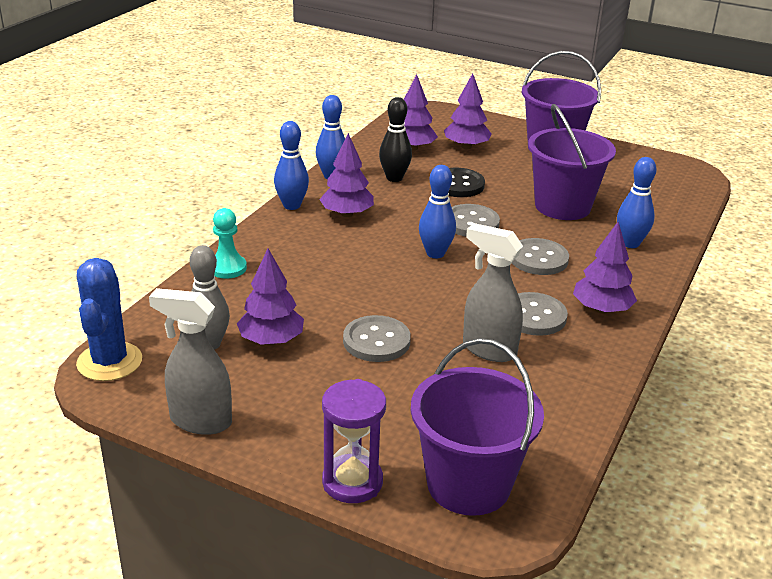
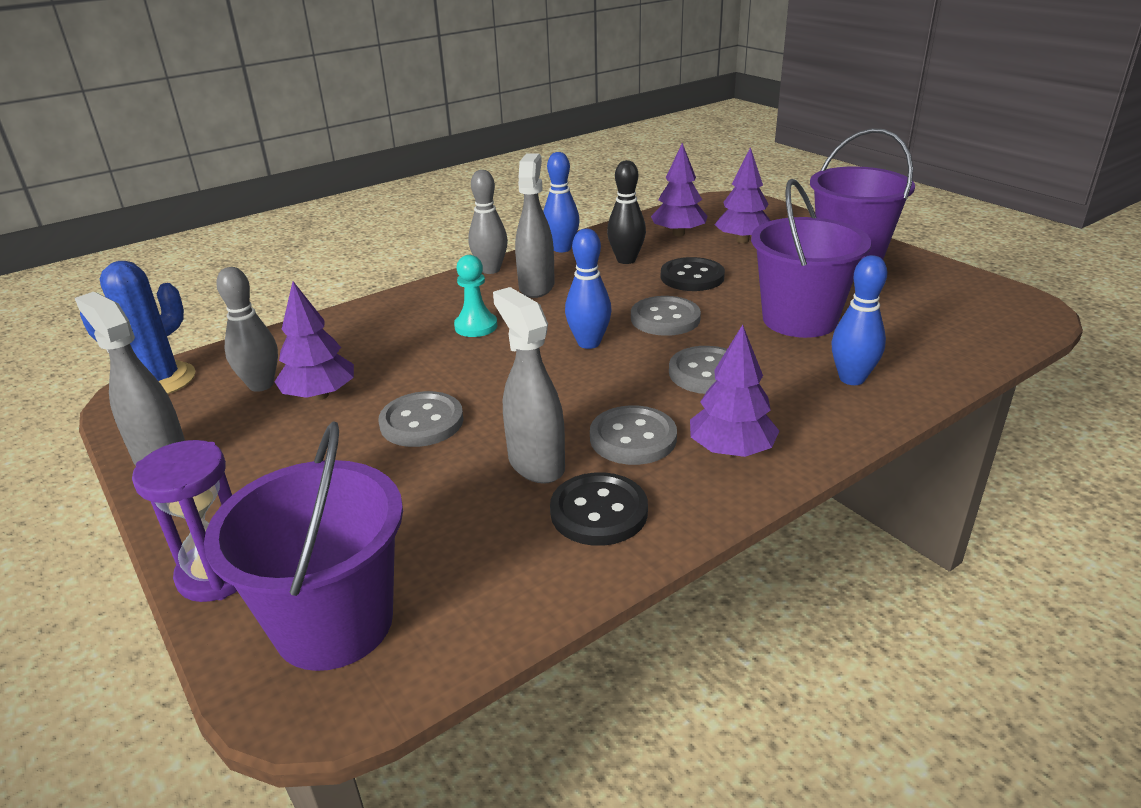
camera: 30 degrees right, 0 degrees up
turquoise pawn [213,208,247,279] -> turquoise pawn moved to [454,255,497,337]
blue bowling pin [274,121,309,210] -> grey bowling pin [468,170,508,274]
purple tree [319,133,374,217] -> grey spray bottle [515,153,555,298]
none -> black button [550,472,648,546]

